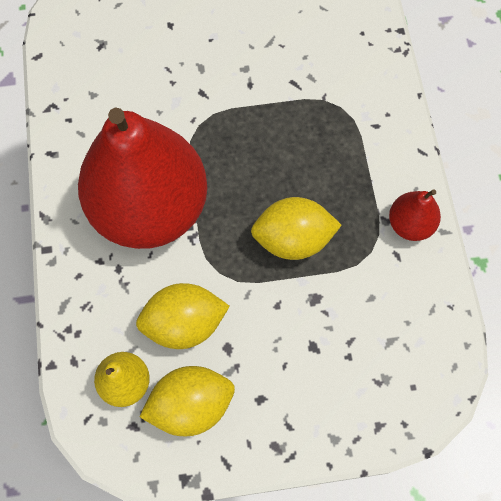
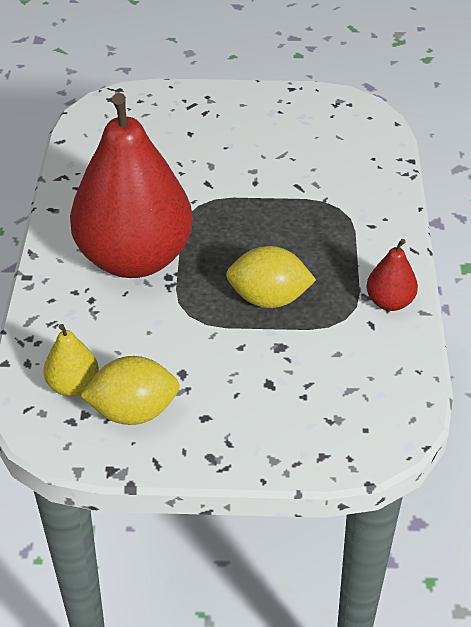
camera: 10 degrees right, 25 degrees down
yellow lemon [136,283,230,349] -> none

